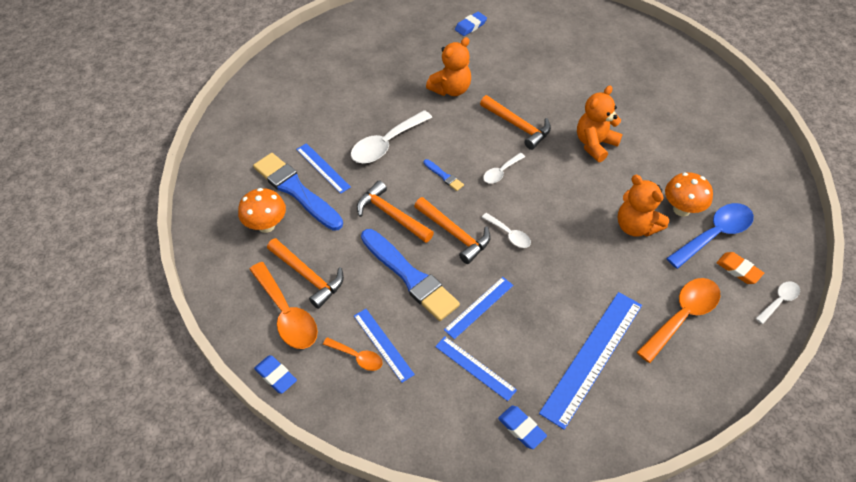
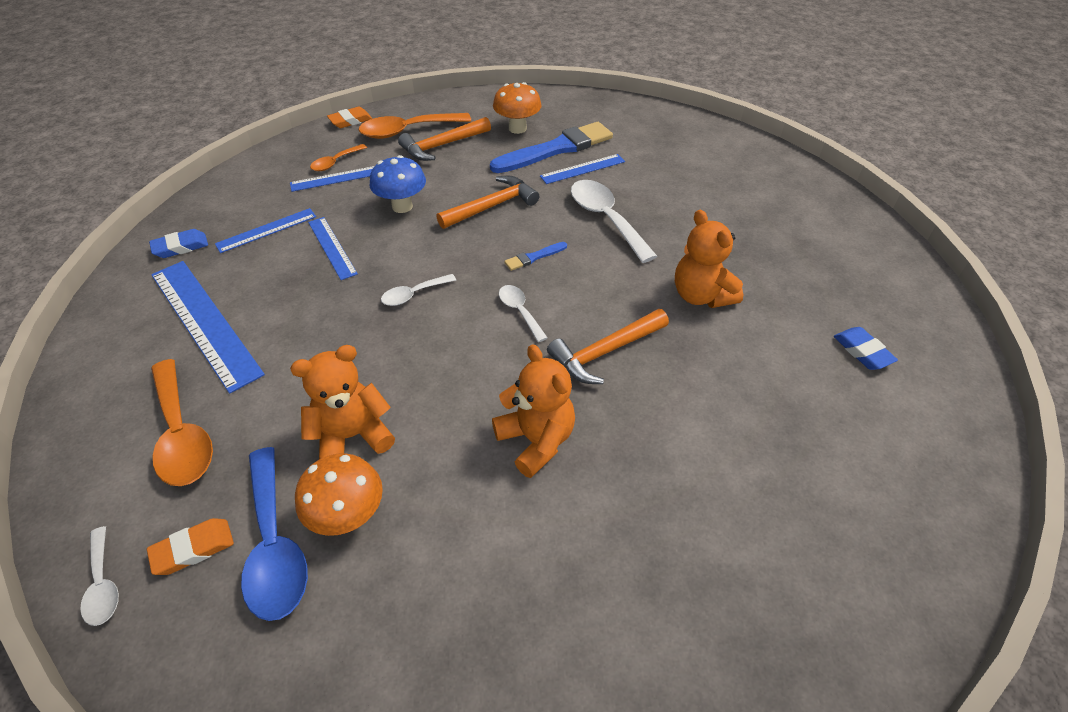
camera: 105 degrees right, 5 degrees down
blue eraser [254,355,297,394] -> orange eraser [327,106,372,128]
blue brush [361,229,460,321] -> blue mushroom [370,155,426,213]
orange hammer [414,197,491,264] -> none

